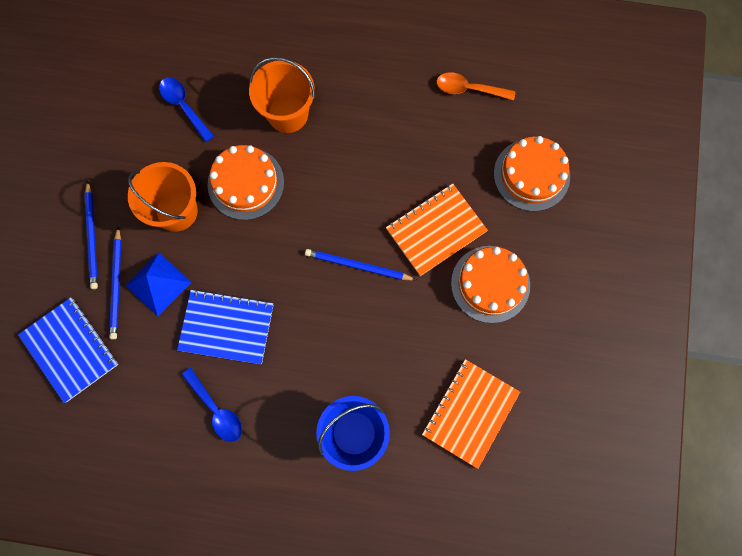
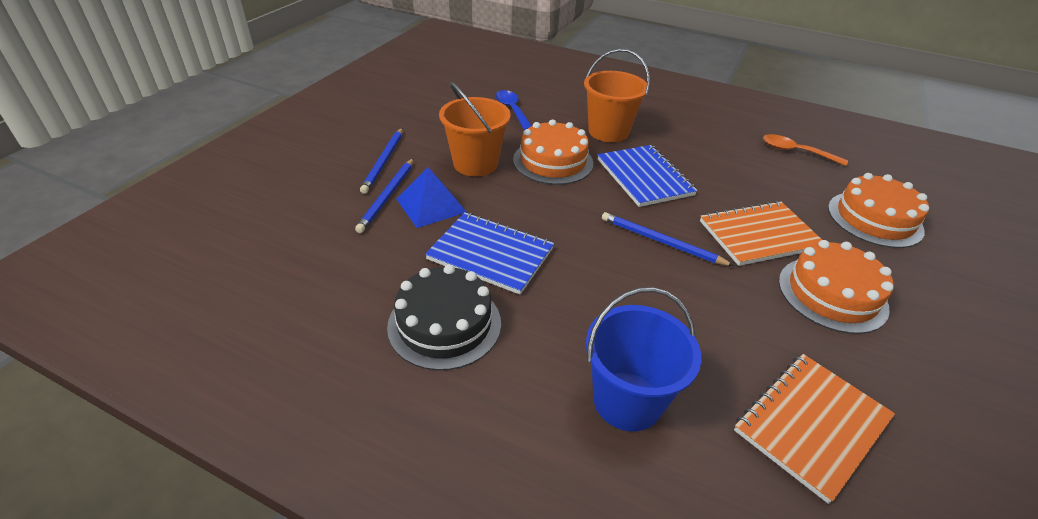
camera: 15 degrees right, 35 degrees down
blue notebook [18,297,118,403] -> blue notebook moved to [598,145,698,207]
blue spoon [182,367,242,442] -> black cake [387,264,501,370]

